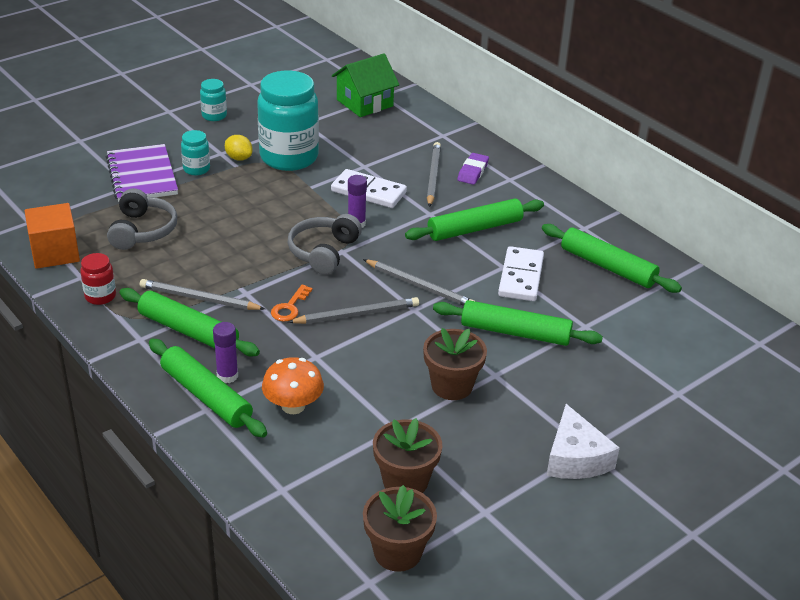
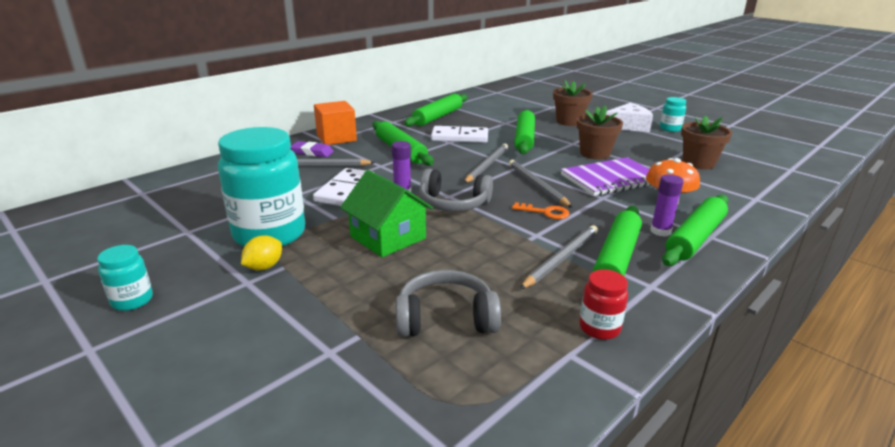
camera: 95 degrees left, 10 degrees down
orange cube [25,203,80,269] -> orange cube moved to [314,101,357,145]
purple notebook [106,144,178,202] -> purple notebook moved to [561,157,651,196]
grey pencil [140,279,265,310] -> grey pencil turned 150 degrees counterclockwise [520,225,598,289]
turquoise jar [181,130,210,175] -> turquoise jar moved to [660,97,686,132]
green house [332,53,399,117] -> green house moved to [340,170,433,257]
brown flower pot [363,485,437,572] -> brown flower pot moved to [553,80,593,126]

